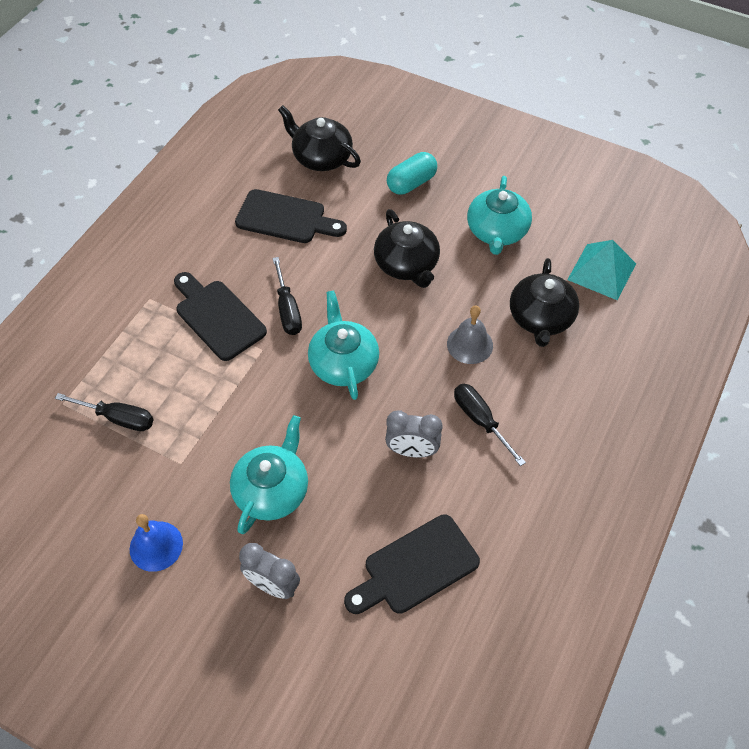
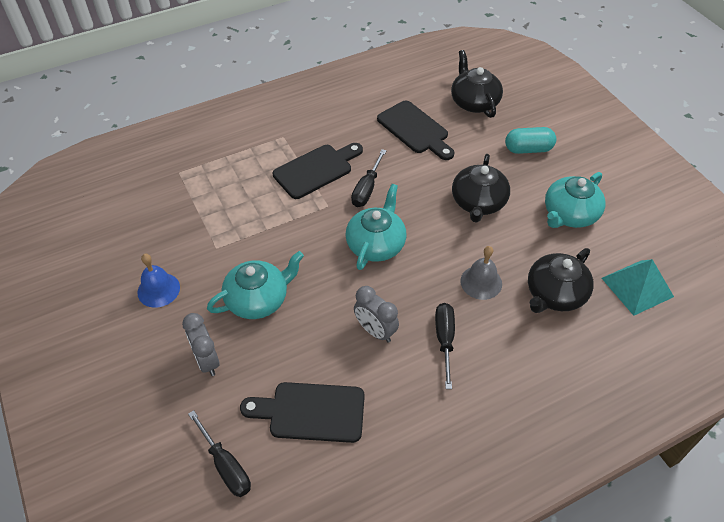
camera: 35 degrees right, 5 degrees down
black screwdriver [55,393,154,431] -> black screwdriver moved to [188,410,251,497]
black cutting board [174,272,267,361] -> black cutting board turned 60 degrees clockwise [273,143,363,199]

